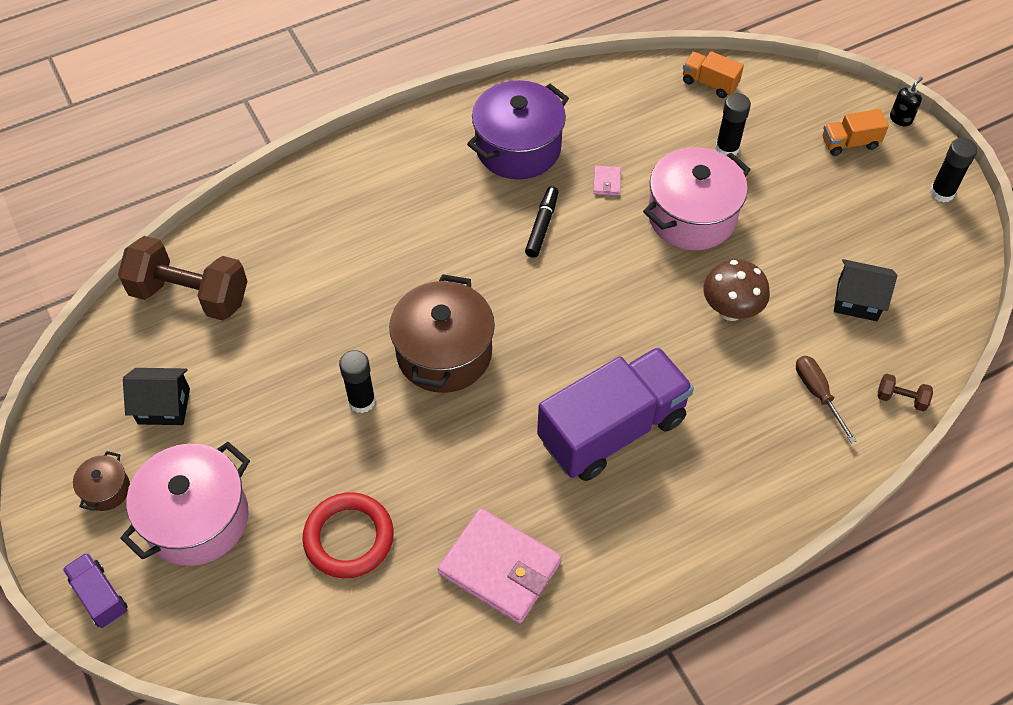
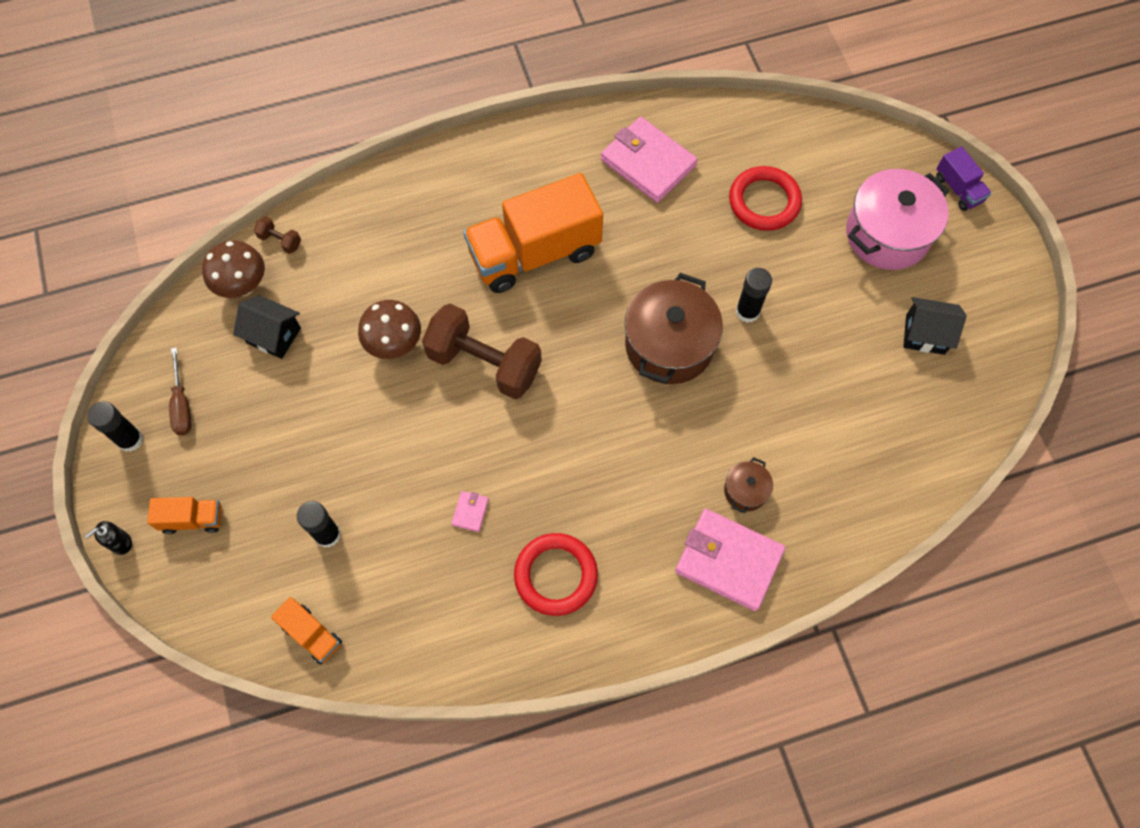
camera: 170 degrees left, 10 degrees up
brown pot [73,451,130,511] -> brown pot moved to [724,457,773,513]
brown dumbbell [118,236,247,321] -> brown dumbbell moved to [422,304,542,399]
purple pot [467,80,569,179] -> red ring [514,533,598,616]
black marker [525,186,558,258] -> none
purple truck [537,347,694,481] -> orange truck [463,173,603,293]
pink pot [643,147,751,250] -> none
brown screwdriver [796,356,857,443] -> brown screwdriver moved to [169,347,192,435]
none -> brown mushroom [202,240,265,298]
none -> pink wallet [675,509,785,611]

